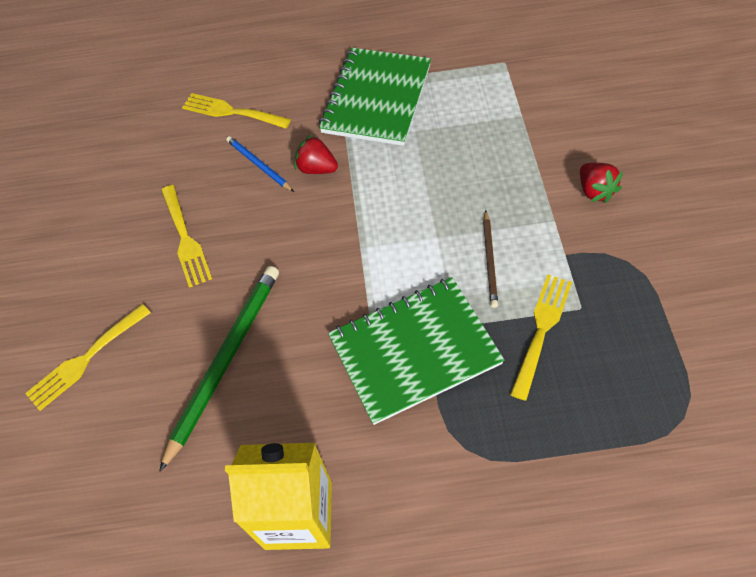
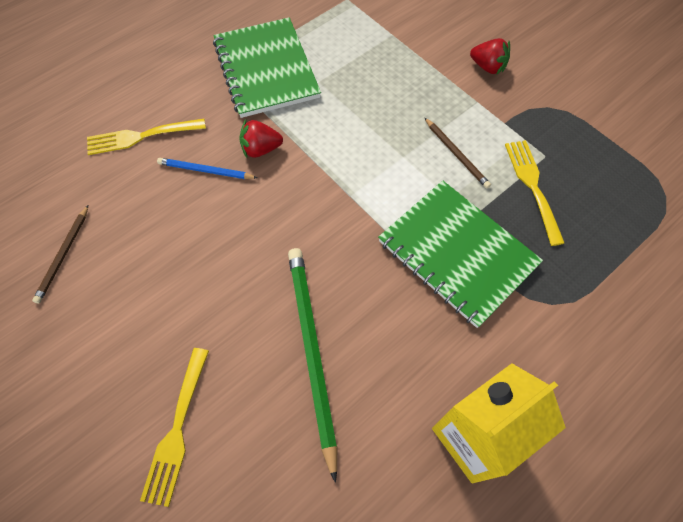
camera: 40 degrees left, 5 degrees up
yellow fork [161,185,212,288] -> none
green notebook [328,277,504,425] -> green notebook turned 75 degrees counterclockwise [378,180,543,328]
none -> brown pencil [32,205,88,304]

